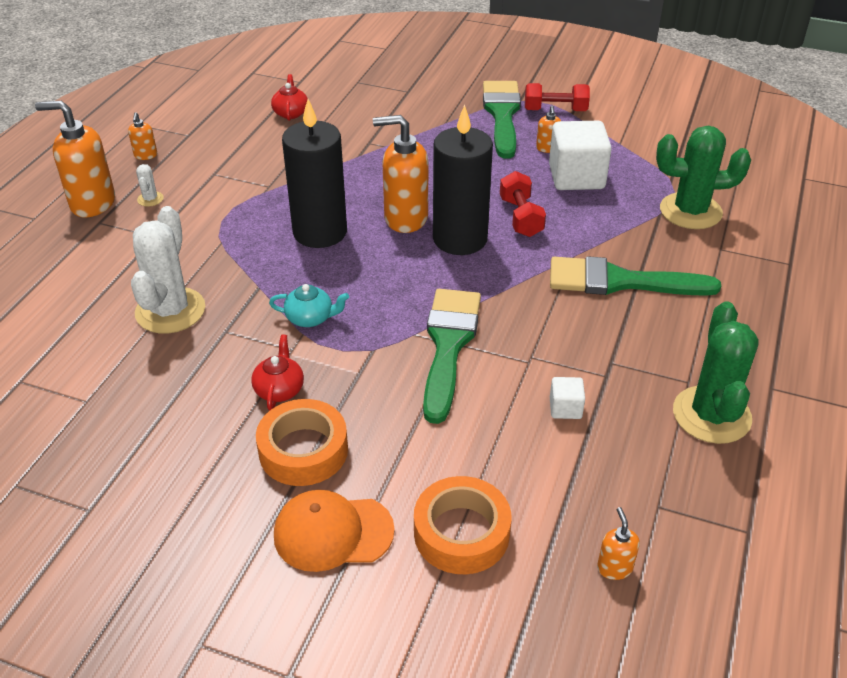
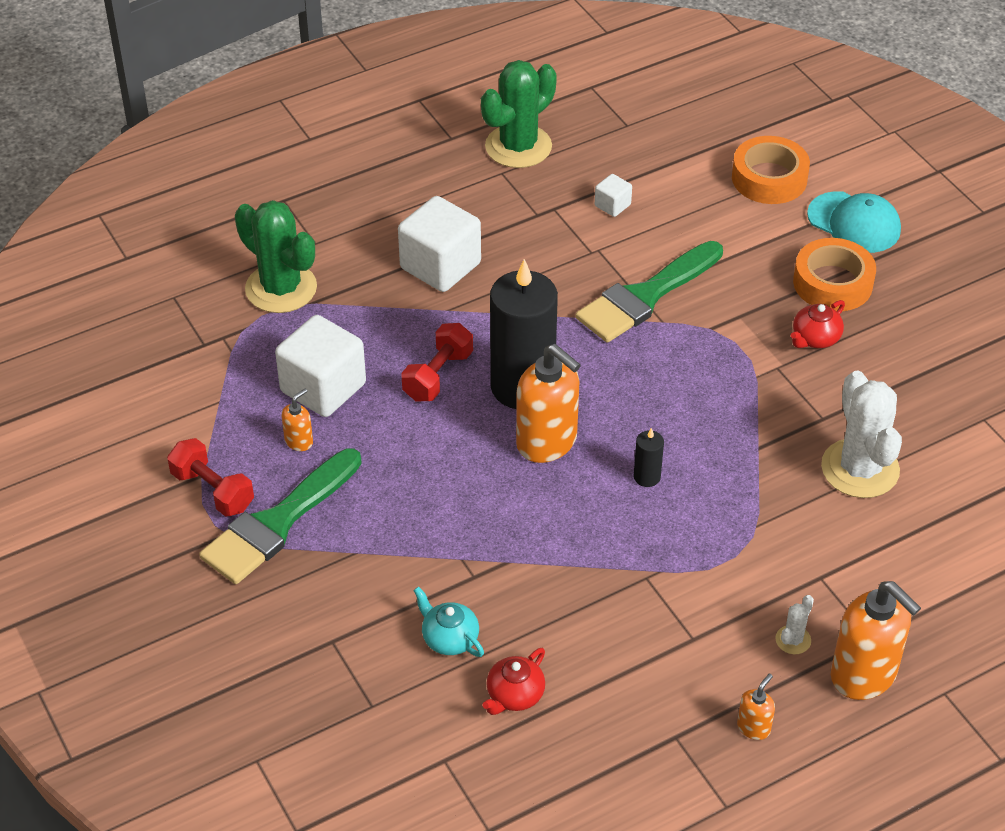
camera: 140 degrees left, 5 degrees up
white cactus [131,206,205,334] -> white cactus turned 60 degrees counterclockwise [821,370,902,498]
turquoise teapot [269,284,349,327] -> turquoise teapot moved to [413,587,484,657]
orange cap [274,490,395,572] -> turquoise cap [807,191,901,253]
black candle [282,99,347,248] -> black candle [634,428,664,487], size x0.41
green brush [550,256,721,296] -> white cube [398,196,481,292]
orange soap dispenser [597,507,640,580] -> none

